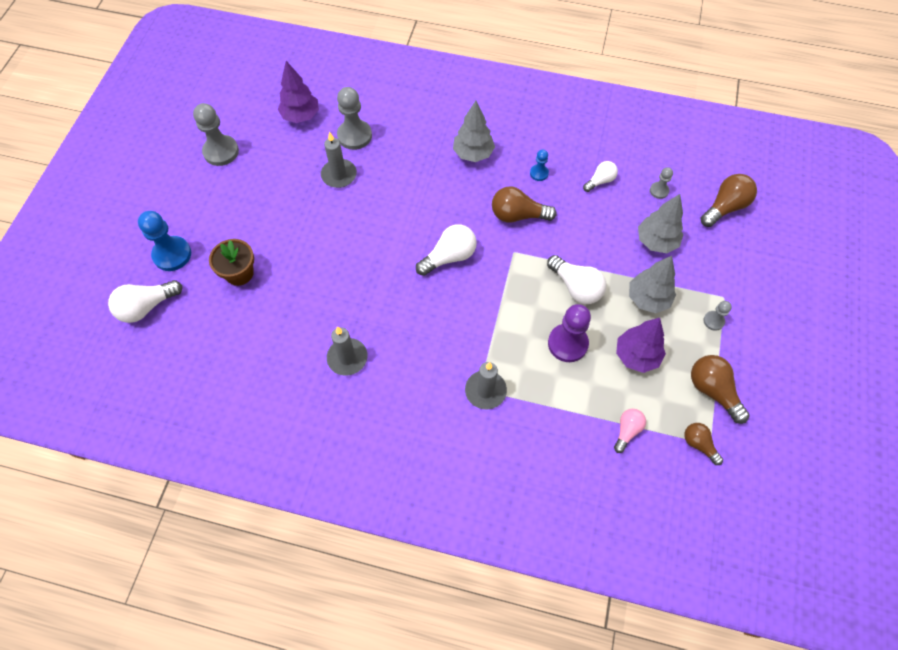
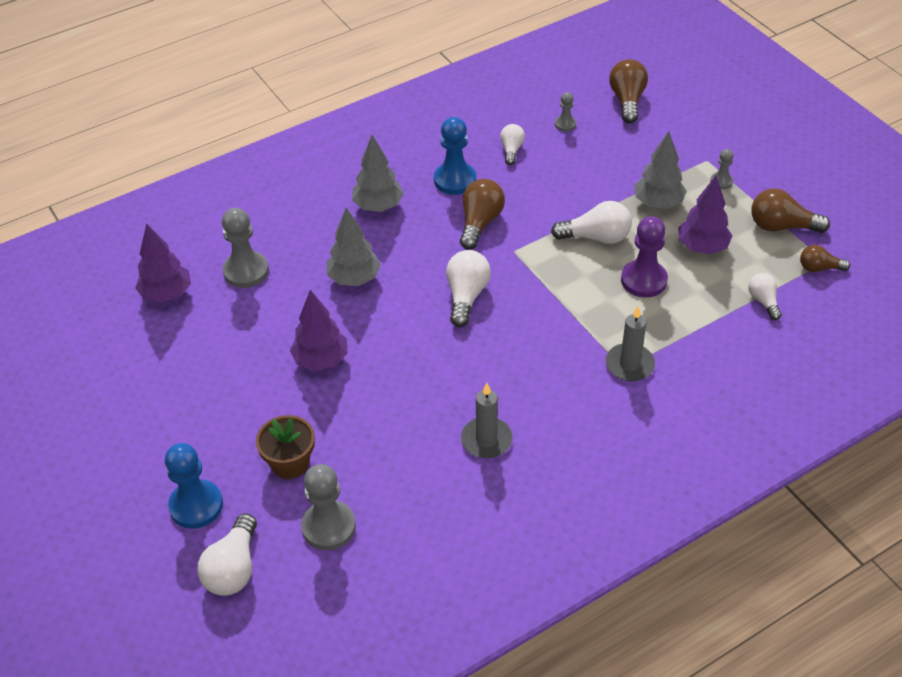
camera: 45 degrees left, 15 degrees down
grey pawn [193,103,239,166] -> grey pawn moved to [301,464,356,550]
grey candle [321,132,357,188] -> none
brown light bulb [492,186,557,223] -> brown light bulb turned 150 degrees clockwise [460,179,505,250]
blue pawn [530,150,549,181] -> blue pawn [434,117,476,195], size x1.91
pink light bulb [614,409,646,453] -> white light bulb [748,273,781,320]
grey tree [638,194,683,253] -> grey tree moved to [327,207,381,286]
none -> purple tree [290,290,348,371]

